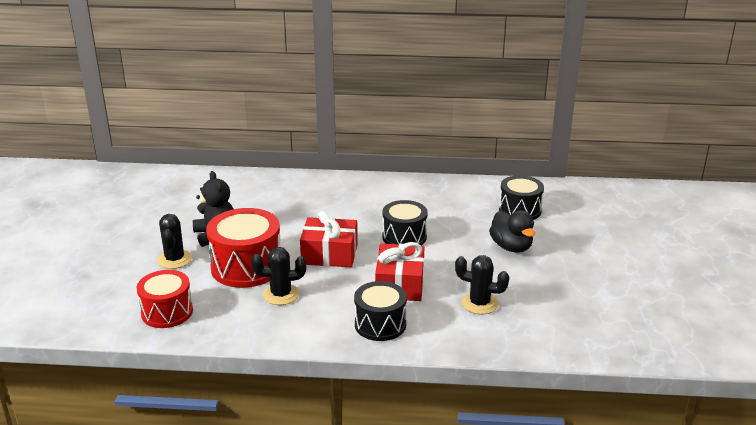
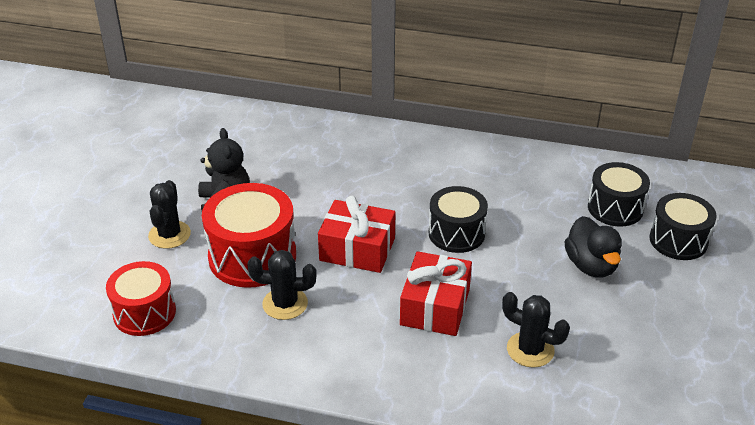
camera: 10 degrees right, 10 degrees up
black drum [354,281,407,341] -> black drum moved to [649,193,717,260]

